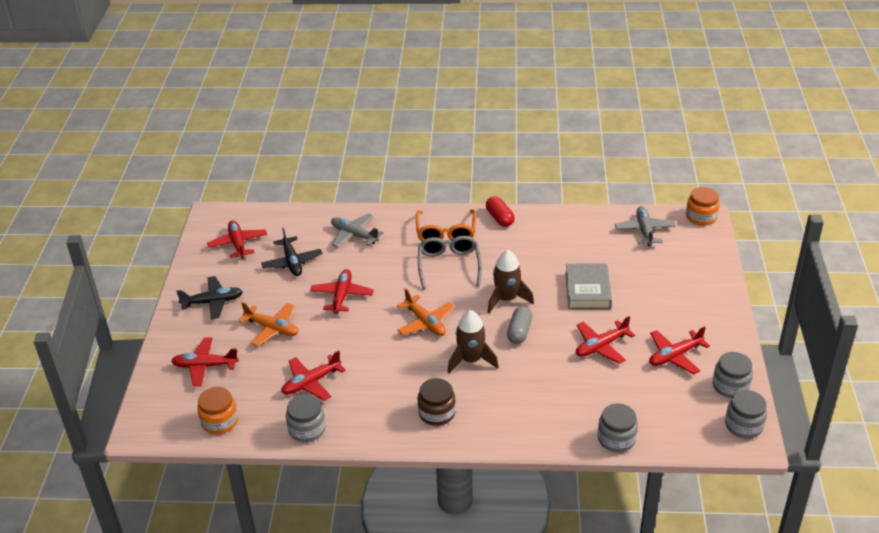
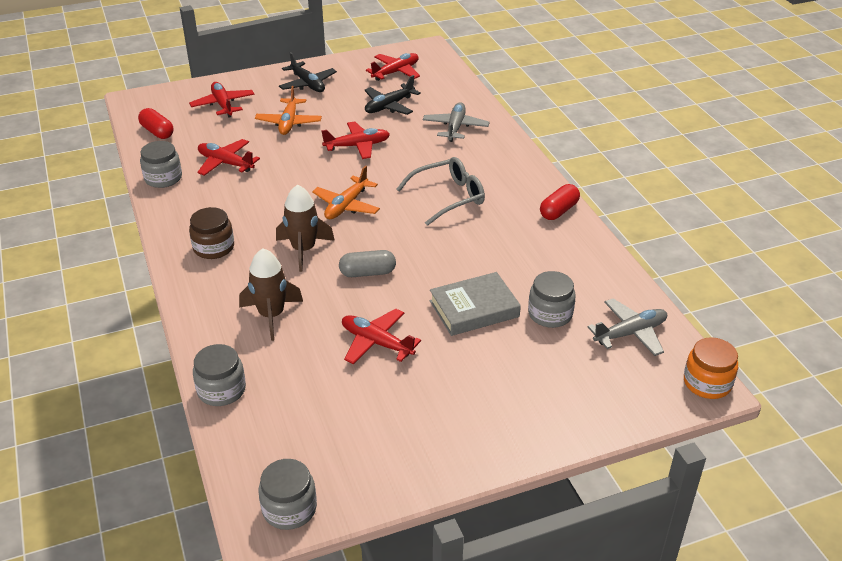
camera: 65 degrees right, 0 degrees up
orange jar [197,387,238,434] -> red capsule [138,108,174,139]
orange glasses [416,209,476,241] -> none
brown rocket [488,250,534,313] -> brown rocket moved to [239,248,303,341]
red plane [649,326,710,375] -> none
grey jar [713,352,753,398] -> grey jar moved to [528,271,576,328]

